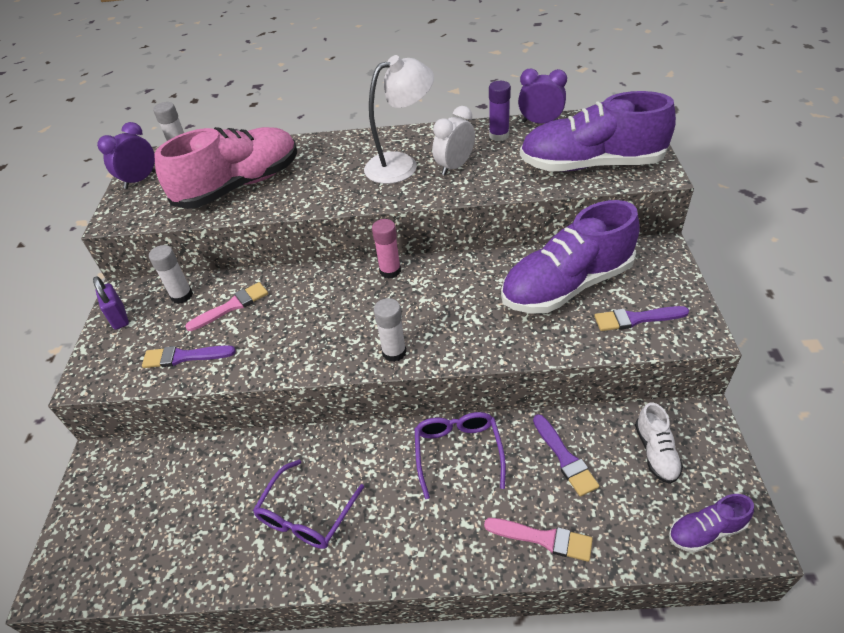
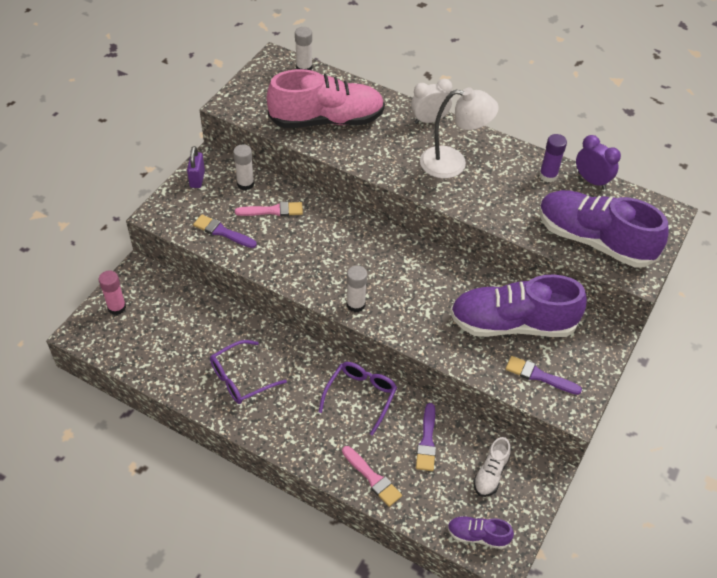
camera: 25 degrees right, 5 degrees up
purple clock [97,122,155,189] -> none
pink glue stick [372,219,401,279] -> pink glue stick moved to [99,270,126,315]
white clock [432,106,475,175] -> white clock moved to [411,79,452,124]

